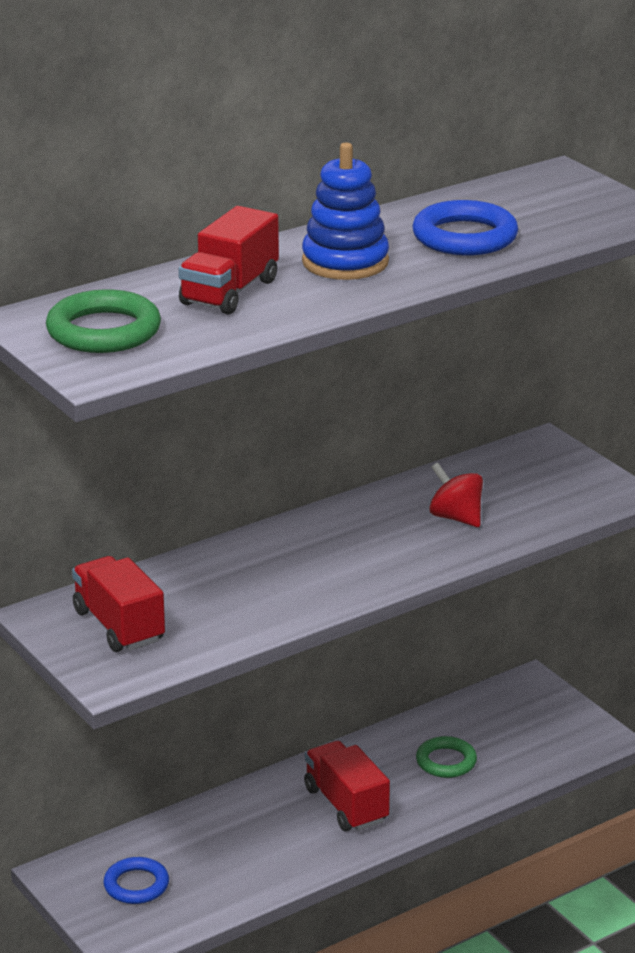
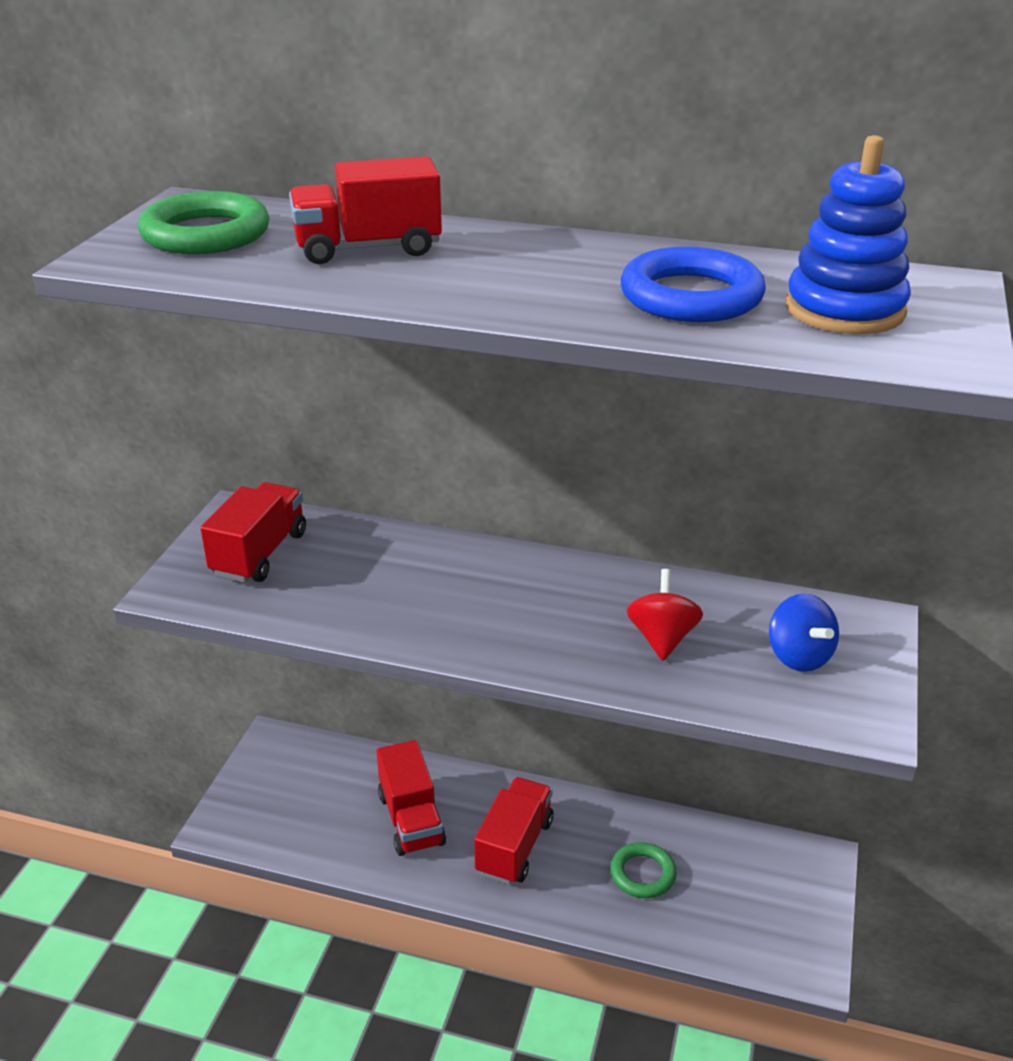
camera: 50 degrees right, 5 degrees up
blue ring [104,857,169,904] -> none
blue stacking toy [302,142,389,280] -> blue stacking toy moved to [786,135,911,334]
none -> red truck [377,740,446,856]
none -> blue spinning top [769,594,839,672]

